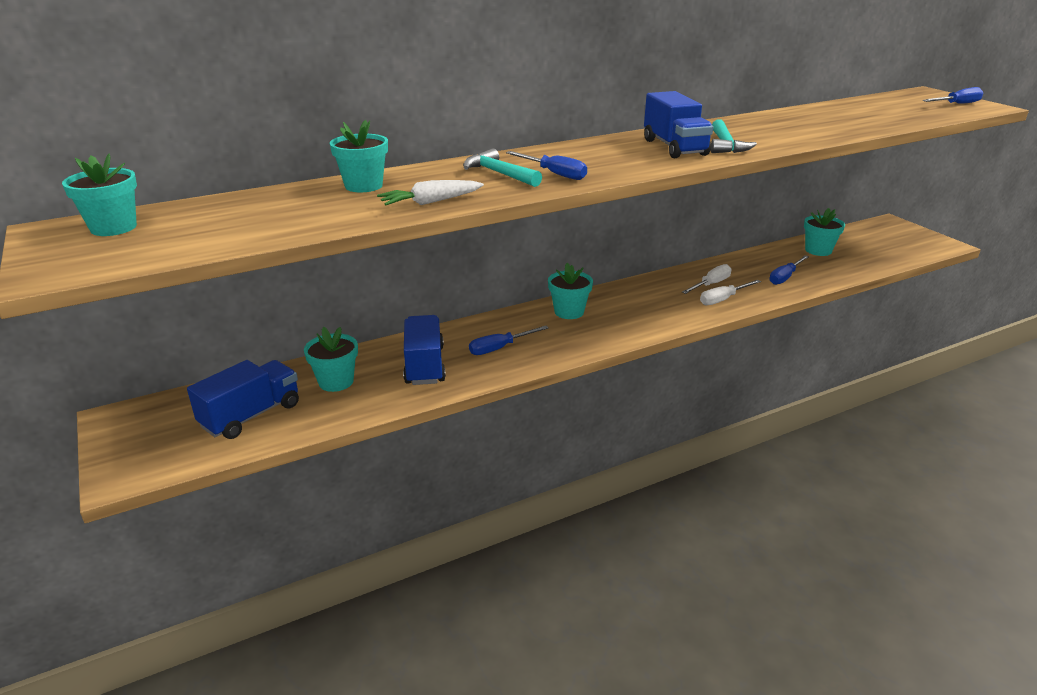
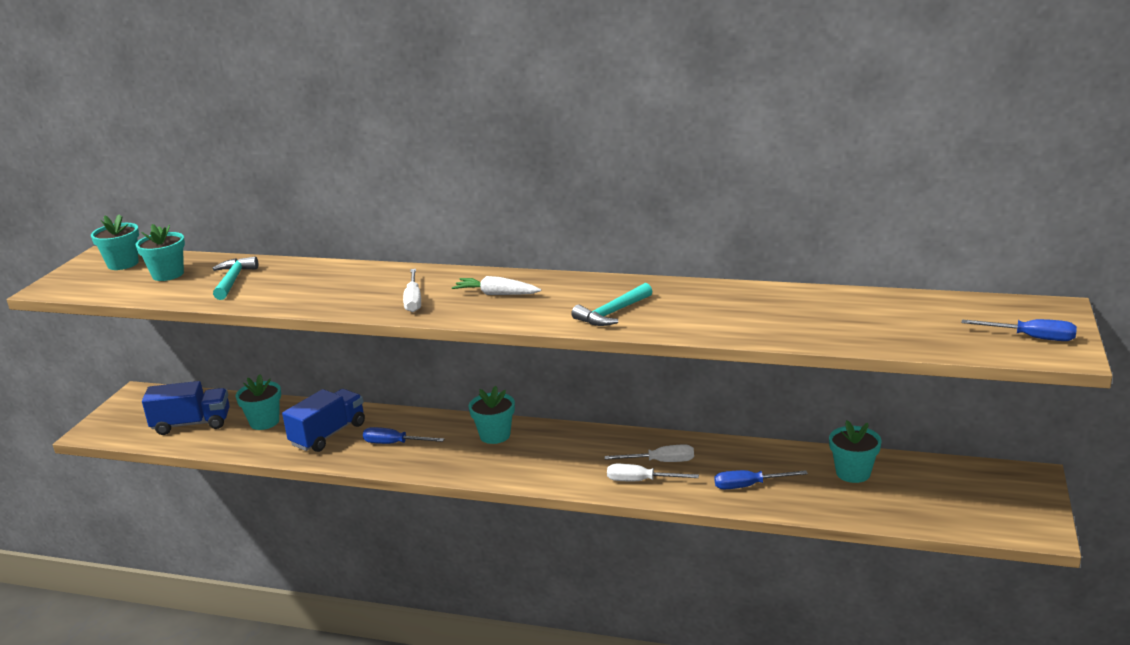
camera: 45 degrees right, 5 degrees down
turquoise flower pot [330,120,388,192] -> turquoise flower pot moved to [136,224,185,281]
white carrot [377,180,484,205] -> white carrot moved to [452,276,541,295]
turquoise hammer [463,148,542,187] -> turquoise hammer moved to [212,256,258,300]
blue screwdriver [506,151,587,180] -> white screwdriver [403,269,421,312]
blue truck [644,91,713,158] -> none

